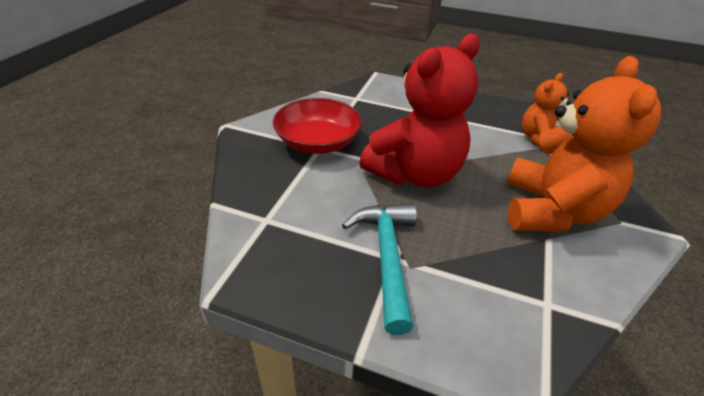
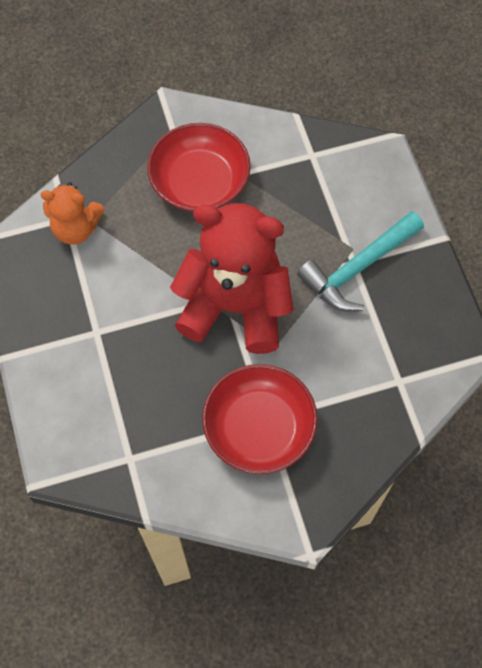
camera: 125 degrees left, 25 degrees up
orange teddy bear [507,56,661,232] -> red bowl [147,123,251,212]

